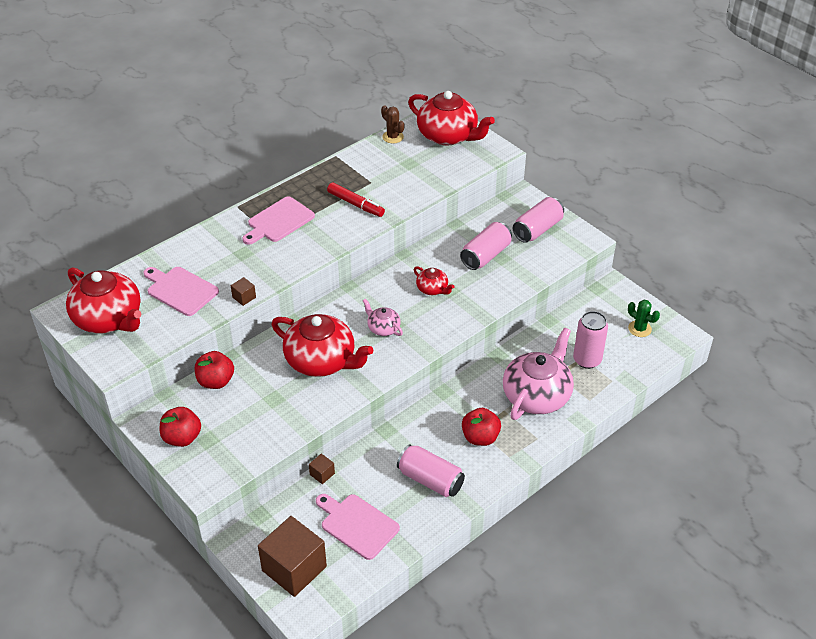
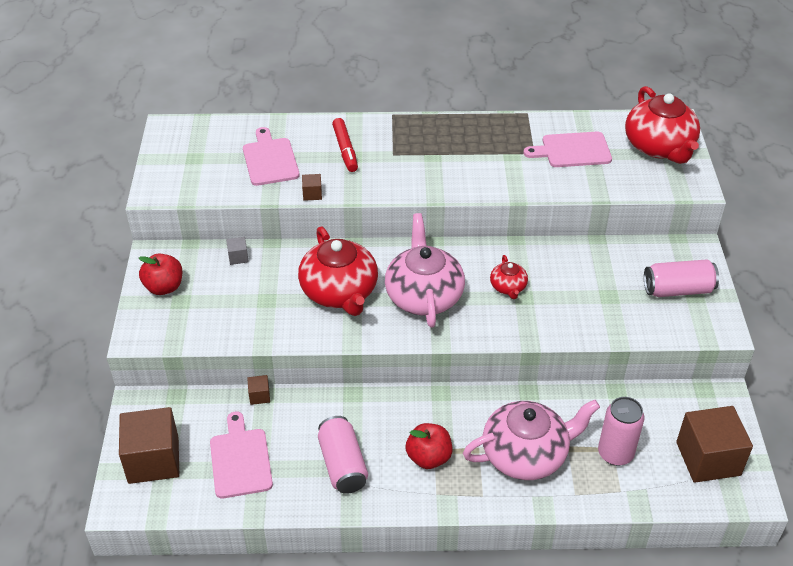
camera: 40 degrees right, 0 degrees up
red teapot [66,267,141,334] -> none
red apple [195,351,234,389] -> grey cube [226,237,249,265]
pink cutting board [242,196,315,245] -> pink cutting board moved to [524,132,612,167]
red marker [327,183,385,217] -> red marker moved to [332,118,358,172]
pink teapot [363,299,403,336] -> pink teapot [385,213,465,328], size x2.09
brown cactus [381,105,405,144] -> none
pink can [460,222,512,270] -> none
green cactus [628,300,660,337] -> brown cube [676,406,753,483]

